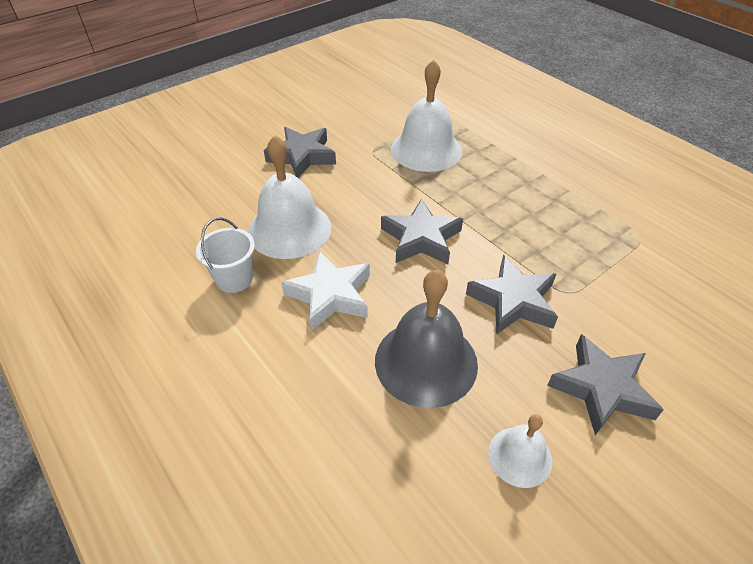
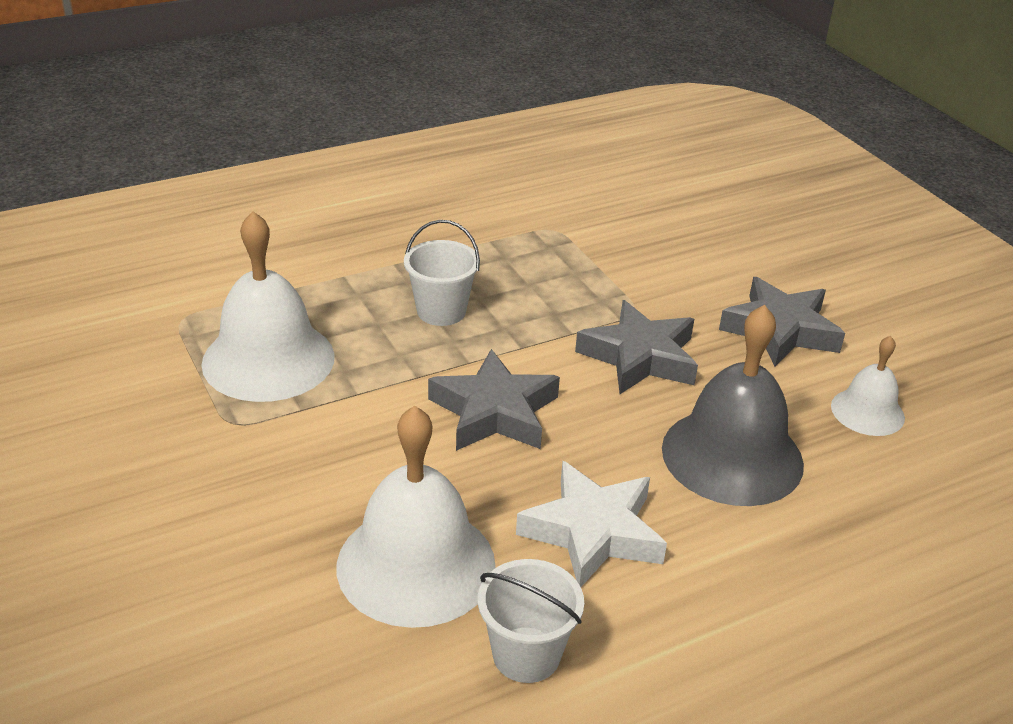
camera: 80 degrees left, 10 degrees down
grey star [264,127,336,178] -> none
none -> white bucket [404,220,480,326]

